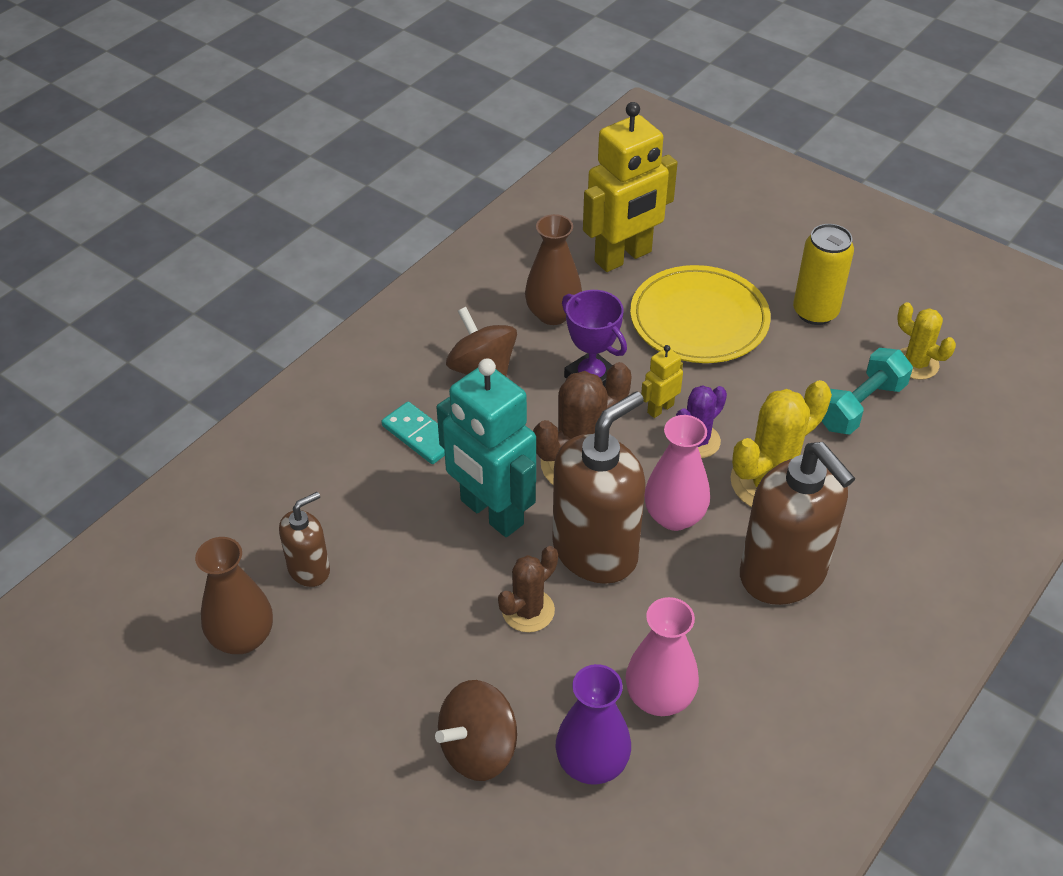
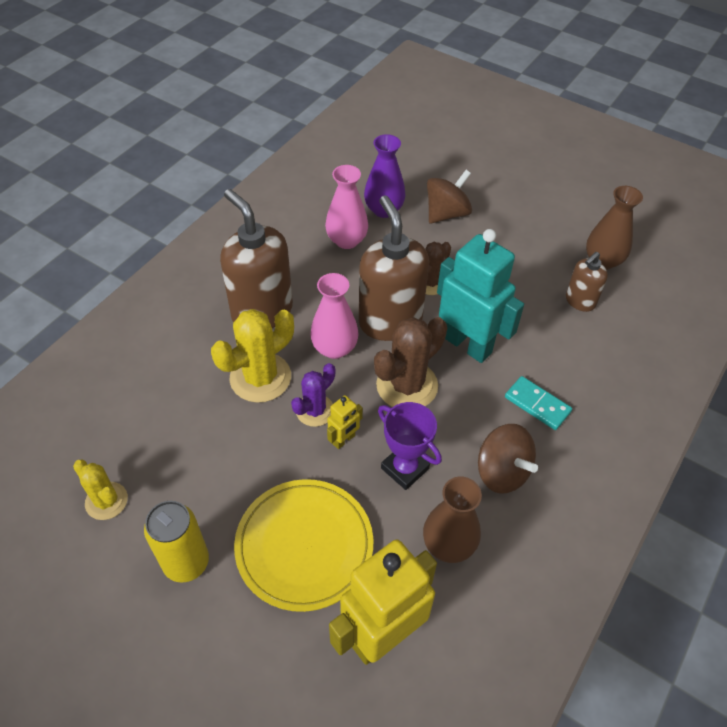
camera: 175 degrees right, 5 degrees up
brown soap dispenser [552,391,646,584] -> brown soap dispenser turned 120 degrees clockwise [359,196,429,341]
turquoise dumbbell [822,348,913,434] -> none

